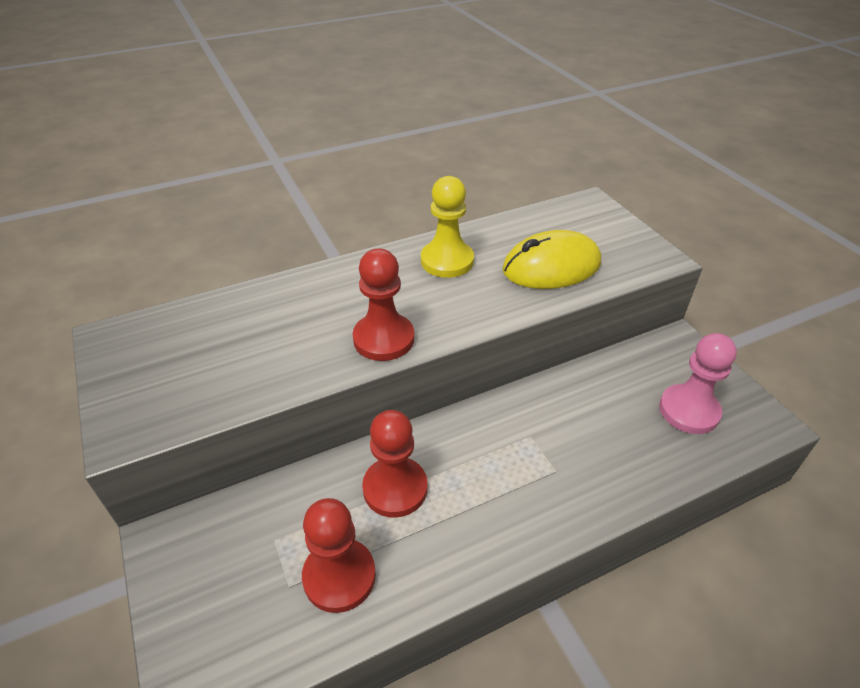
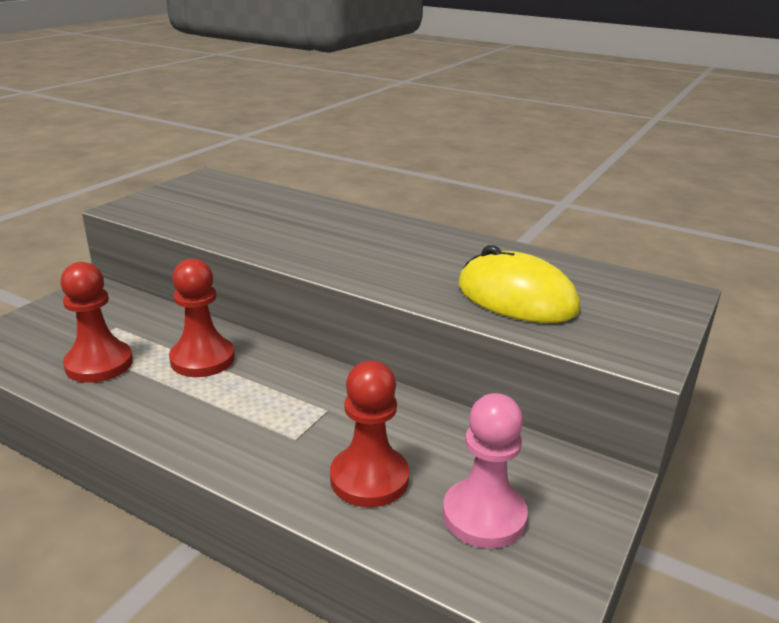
camera: 55 degrees right, 15 degrees down
red pawn [353,248,414,361] -> red pawn moved to [330,361,409,507]
yellow pawn [421,176,474,278] -> none

